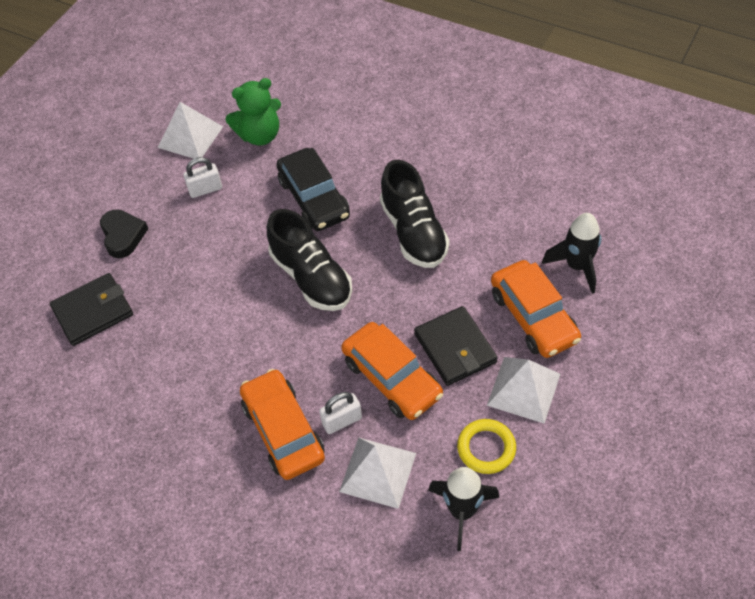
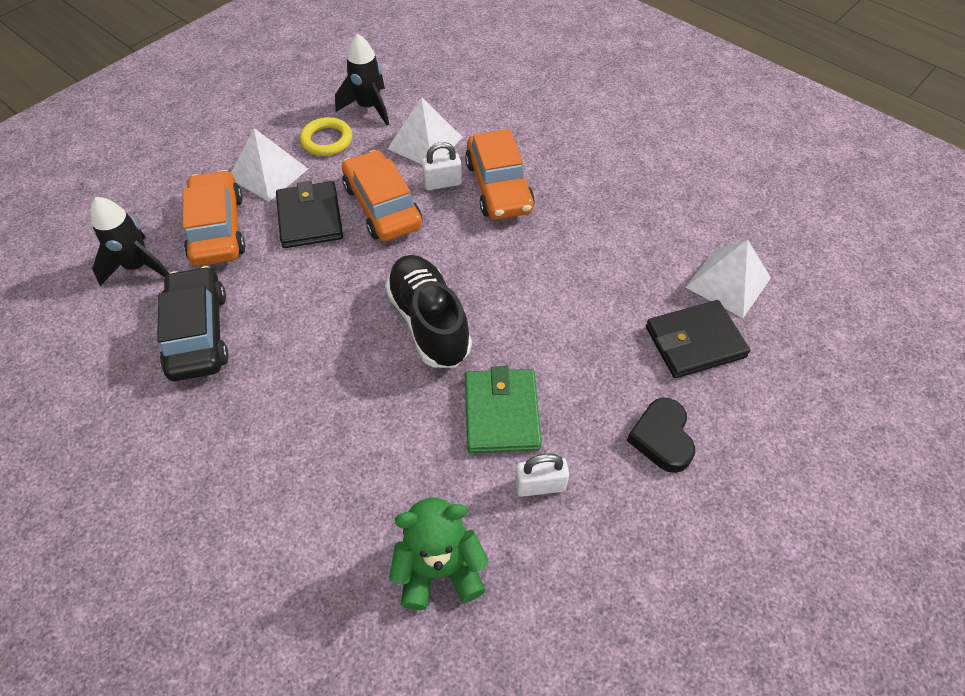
camera: 170 degrees left, 0 degrees up
white pyramid [158,102,223,159] -> white pyramid moved to [685,240,771,318]
black car [277,148,350,231] -> black car moved to [157,266,229,381]
black shoe [380,160,450,268] -> none
none -> green wallet [465,366,542,453]

